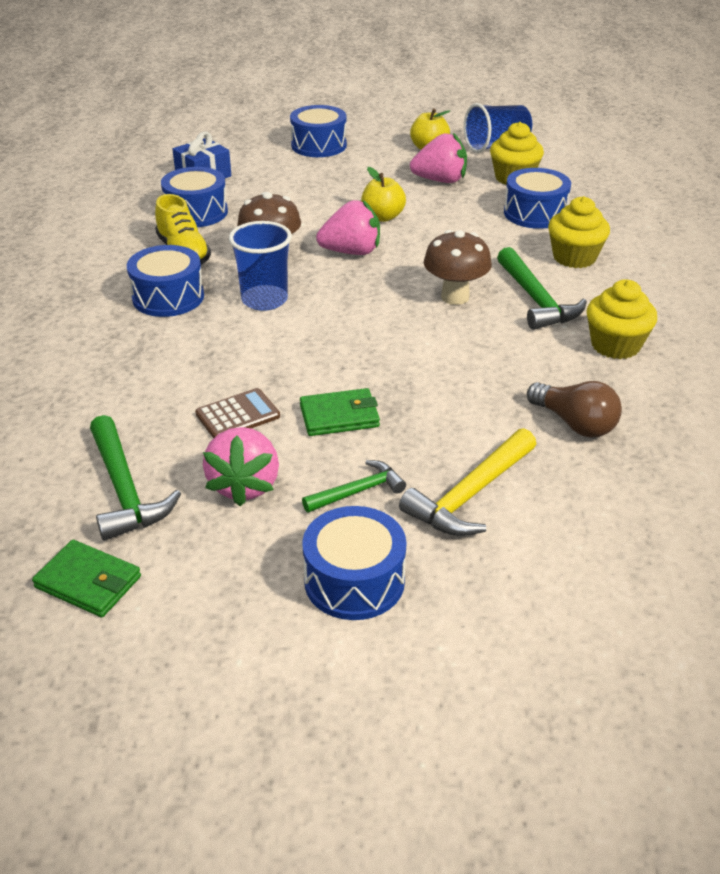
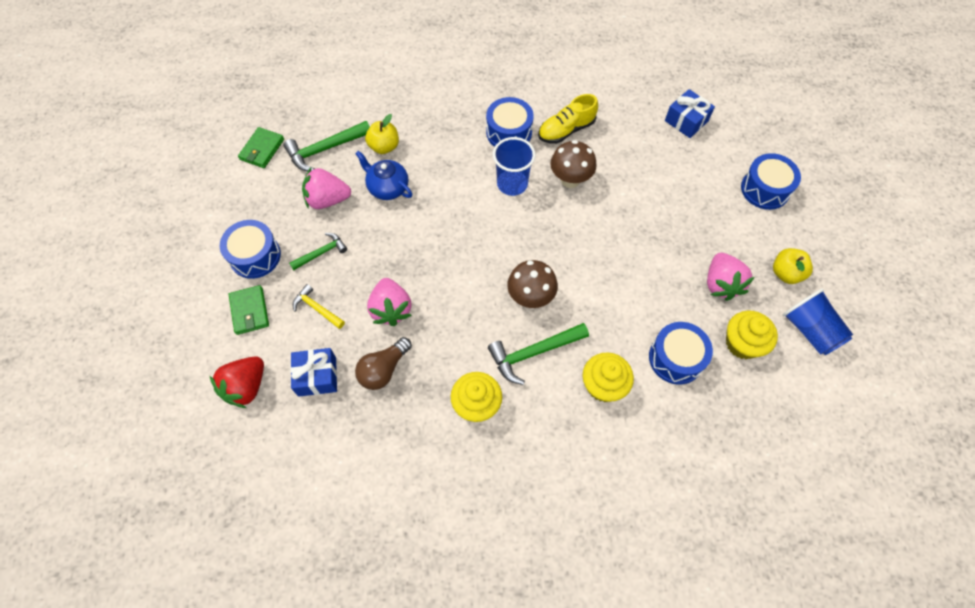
camera: 85 degrees right, 25 degrees up
blue drum [161,167,228,227] -> none
brown calculator [195,388,280,438] -> blue teapot [355,150,412,200]
green wallet [300,388,380,436] -> green wallet moved to [228,285,269,335]
green hammer [302,460,406,513] -> green hammer turned 90 degrees counterclockwise [289,233,347,270]
pink strawberry [316,200,380,255] -> pink strawberry moved to [367,278,412,326]
yellow apple [361,167,406,222] -> yellow apple moved to [365,114,399,154]
yellow hammer [399,428,536,536] -> yellow hammer [293,284,345,329], size x0.61
none -> red strawberry [210,356,264,408]
none -> blue gift [290,348,337,397]

